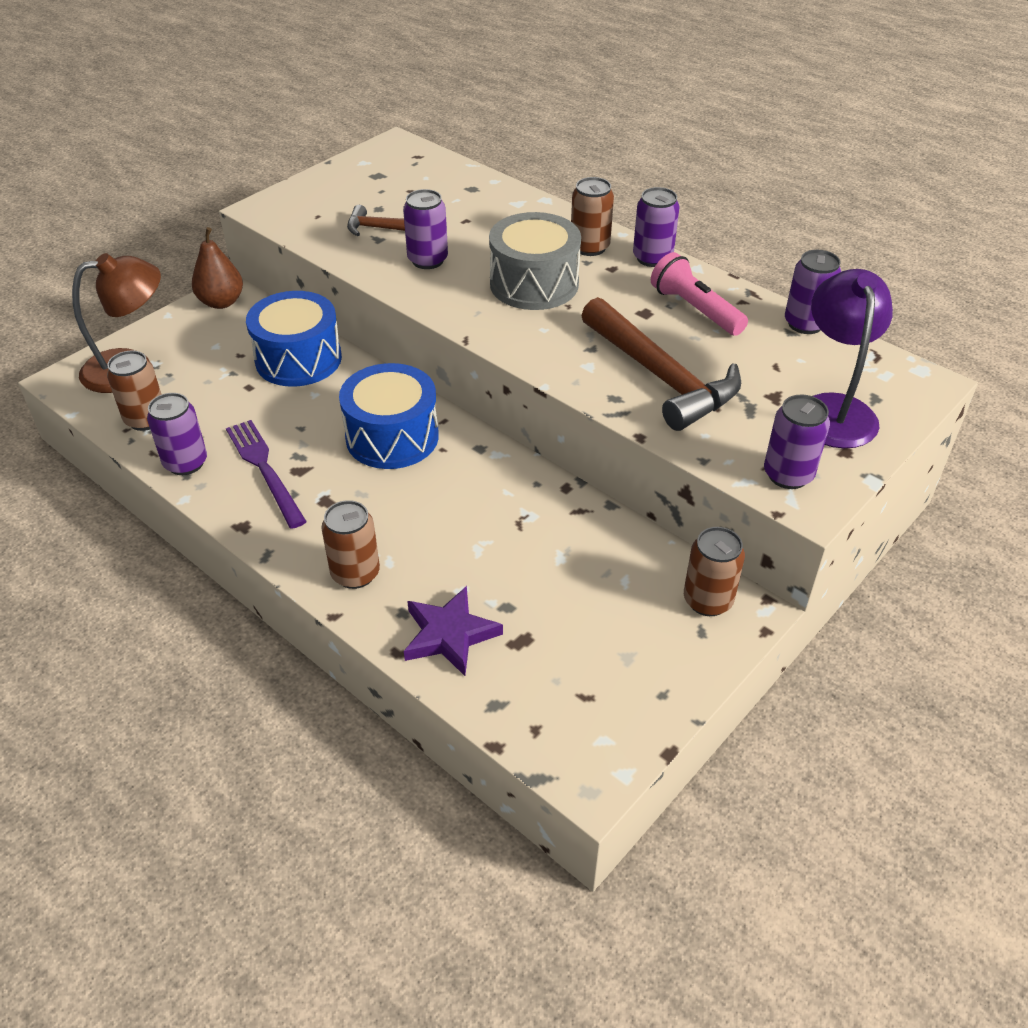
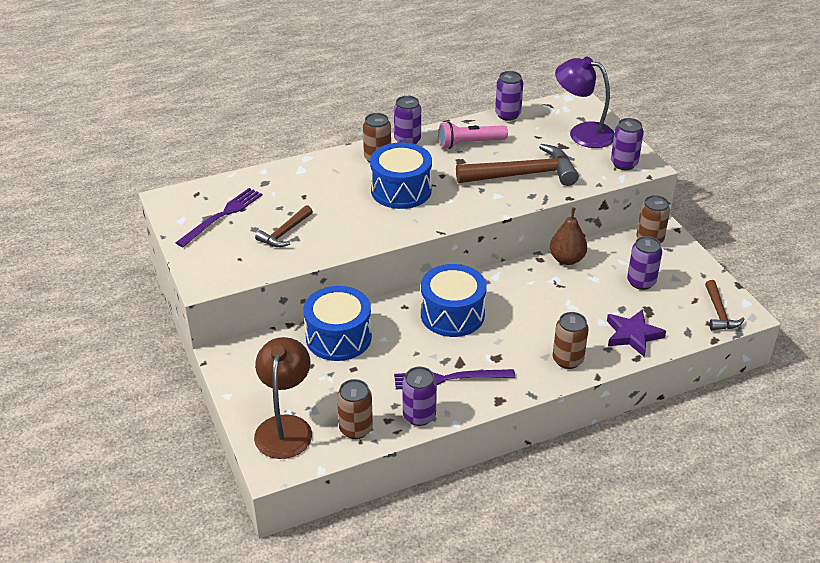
camera: 65 degrees left, 5 degrees down
brown pear [192,227,243,309] -> brown pear moved to [550,207,587,265]
purple can [403,189,448,269] -> purple can moved to [627,236,662,290]
grey drum [489,212,581,310] -> blue drum [370,142,432,209]
none -> purple fork [176,188,262,247]
none -> brown hammer [705,280,745,330]

